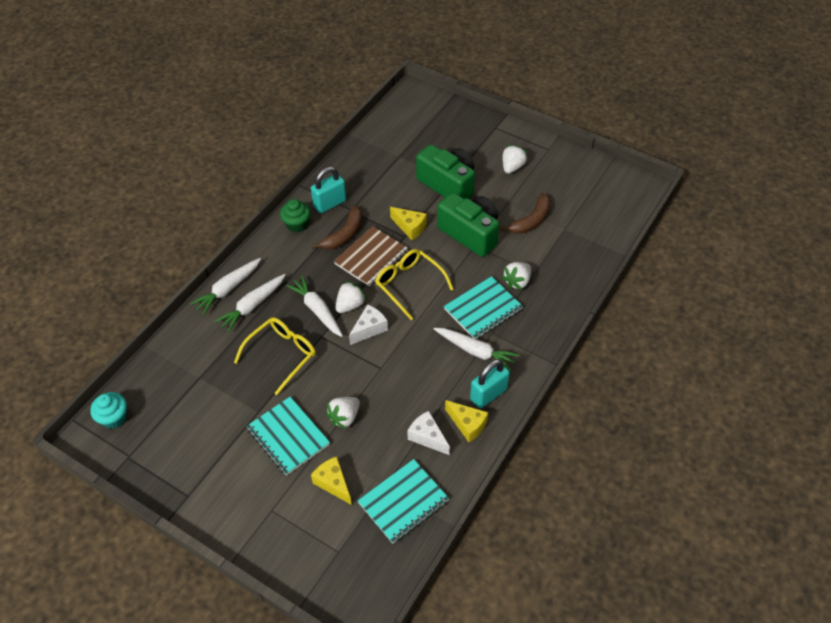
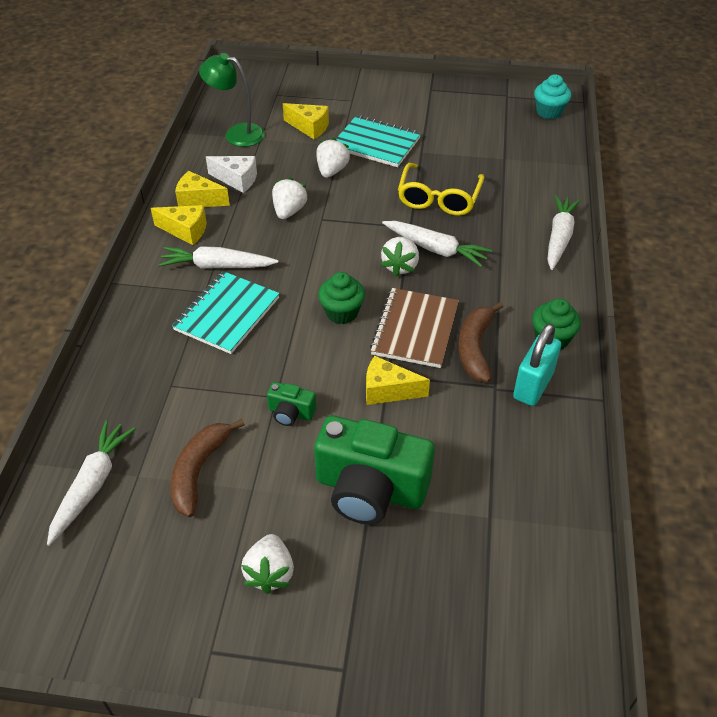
camera: 155 degrees right, 5 degrees down
white carrot [214,274,285,333] -> white carrot moved to [47,421,135,546]
white cheese [349,304,388,345] -> none
turquoise notebook [358,459,449,544] -> green lamp [199,53,265,147]
yellow glasses [375,249,454,320] -> green cupcake [318,272,365,324]
green camera [437,192,499,257] -> green camera [267,382,316,426], size x0.45
turquoise padlock [470,359,510,408] -> yellow cheese [151,205,207,245]
white strawberry [502,262,531,290] -> white strawberry moved to [272,177,308,219]

